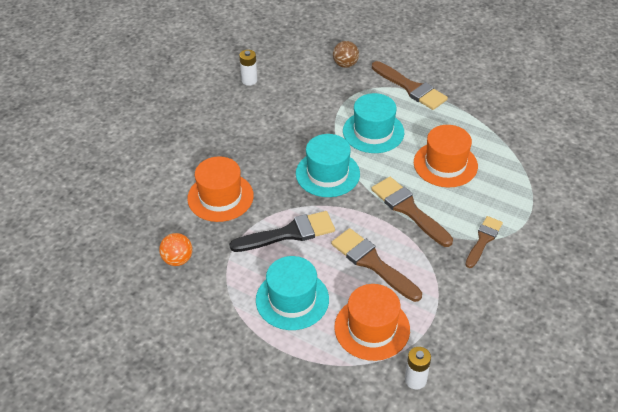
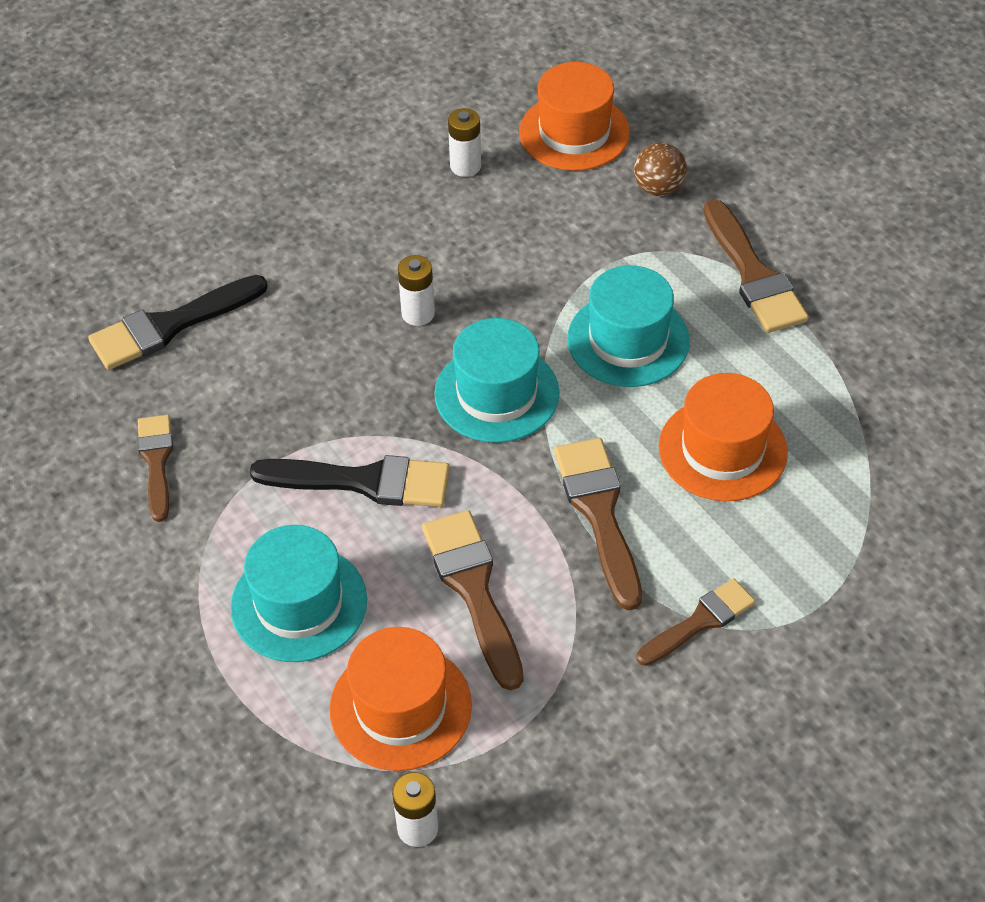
camera: 25 degrees right, 5 degrees up
orange ball [159,233,192,266] -> brown brush [138,415,173,522]
orange hat [187,156,254,222] -> orange hat moved to [519,62,630,171]
none -> black brush [88,275,268,370]
none -> white battery [398,255,435,326]

